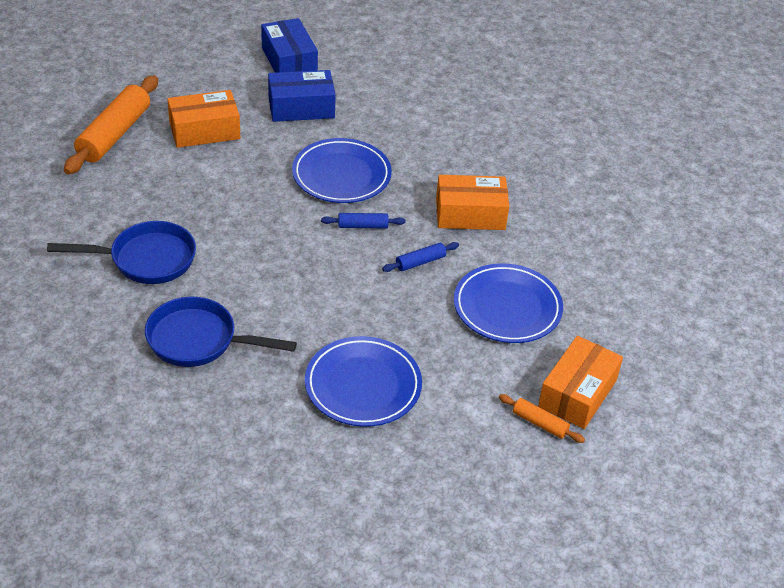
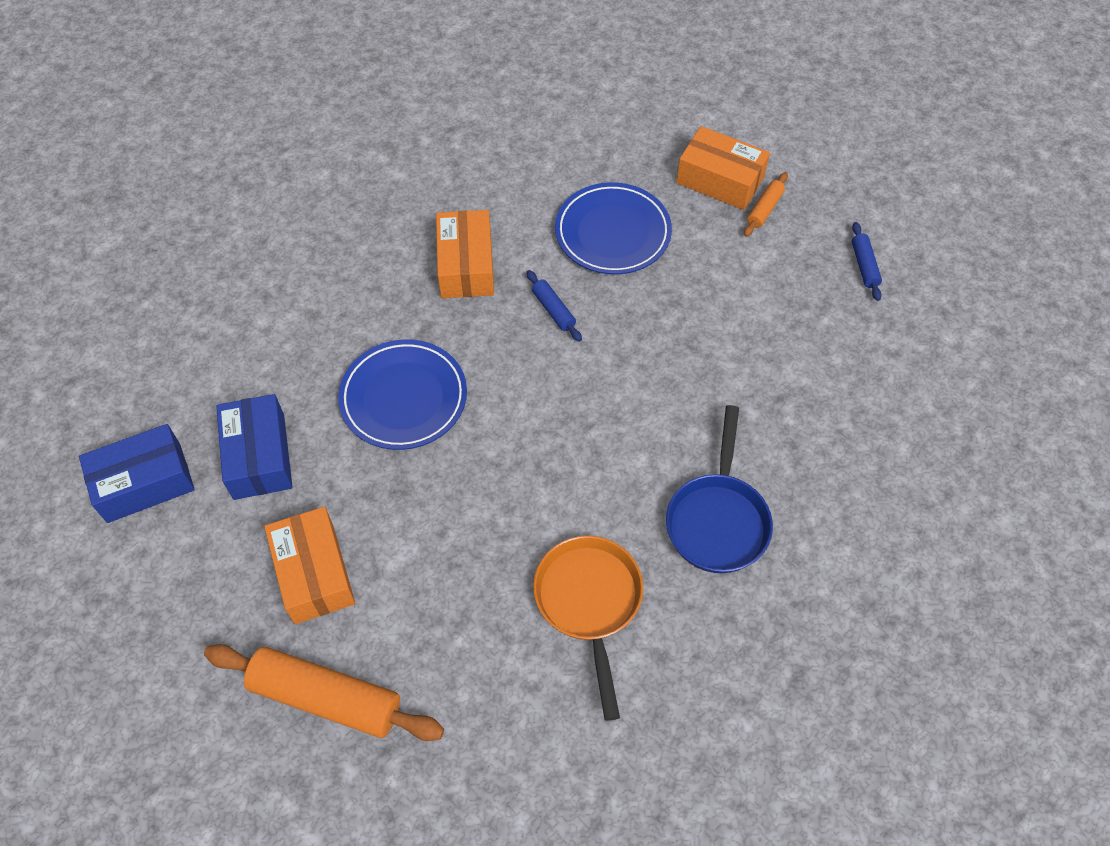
camera: 90 degrees left, 15 degrees up
blue pan [47,221,196,284] -> orange pan [533,536,644,721]
blue plate [305,336,422,427] -> none
blue rolling pin [321,213,405,228] -> blue rolling pin moved to [852,222,882,301]

